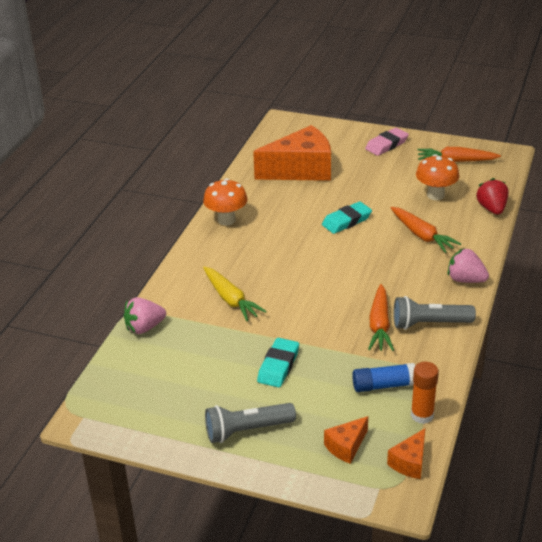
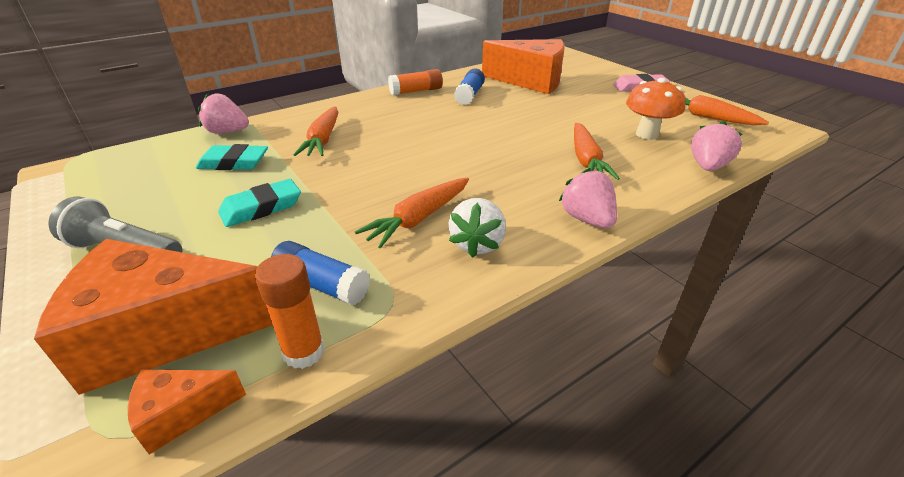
camera: 35 degrees right, 0 degrees up
orange mushroom [203,178,248,226] -> orange glue stick [388,69,443,95]
yellow carrot [203,266,267,321] -> orange carrot [294,107,338,156]
turquoise eraser [322,201,372,234] -> turquoise eraser moved to [196,144,268,170]
orange cheese [324,416,368,464] -> orange cheese [34,239,273,395], size x2.18
grey flashlight [393,296,476,330] -> white strawberry [448,198,506,258]
red strawberry [476,178,509,215] -> pink strawberry [691,121,742,171]
none -> blue glue stick [454,68,485,105]

